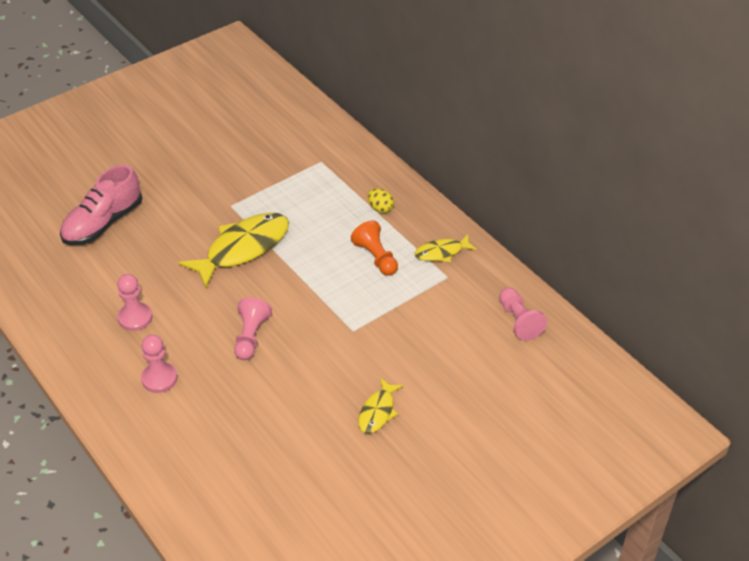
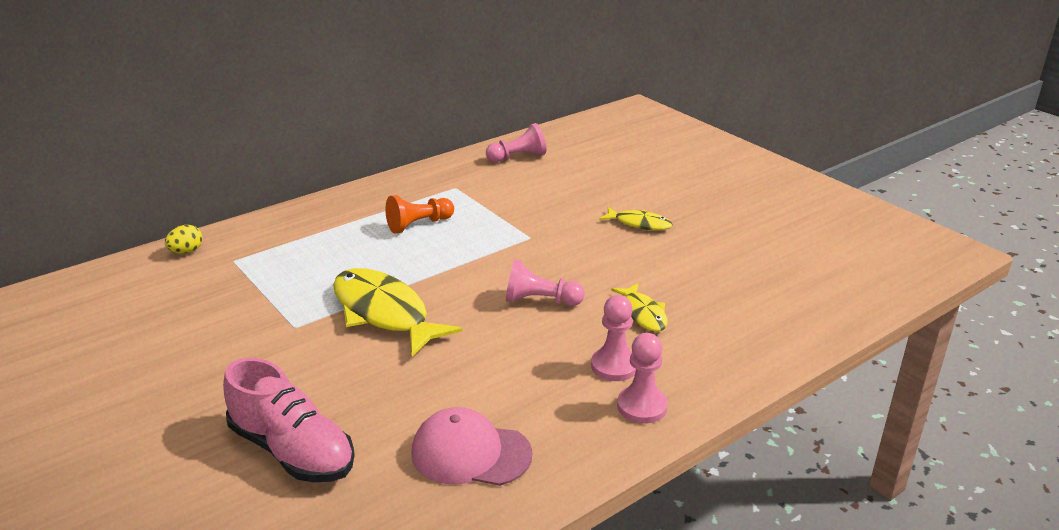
camera: 90 degrees left, 15 degrees down
pink pawn [117,274,152,331] -> pink pawn moved to [617,333,668,424]
yellow egg [368,188,394,213] -> yellow egg moved to [165,225,203,254]
yellow fish [415,234,477,262] -> yellow fish moved to [611,283,668,331]
none -> pink cap [411,407,532,486]

